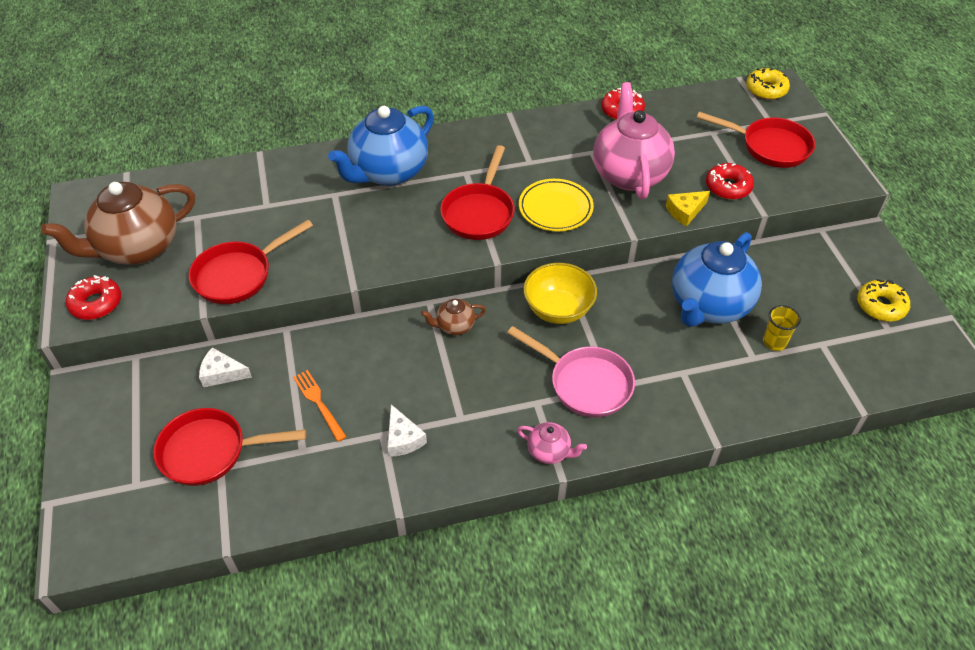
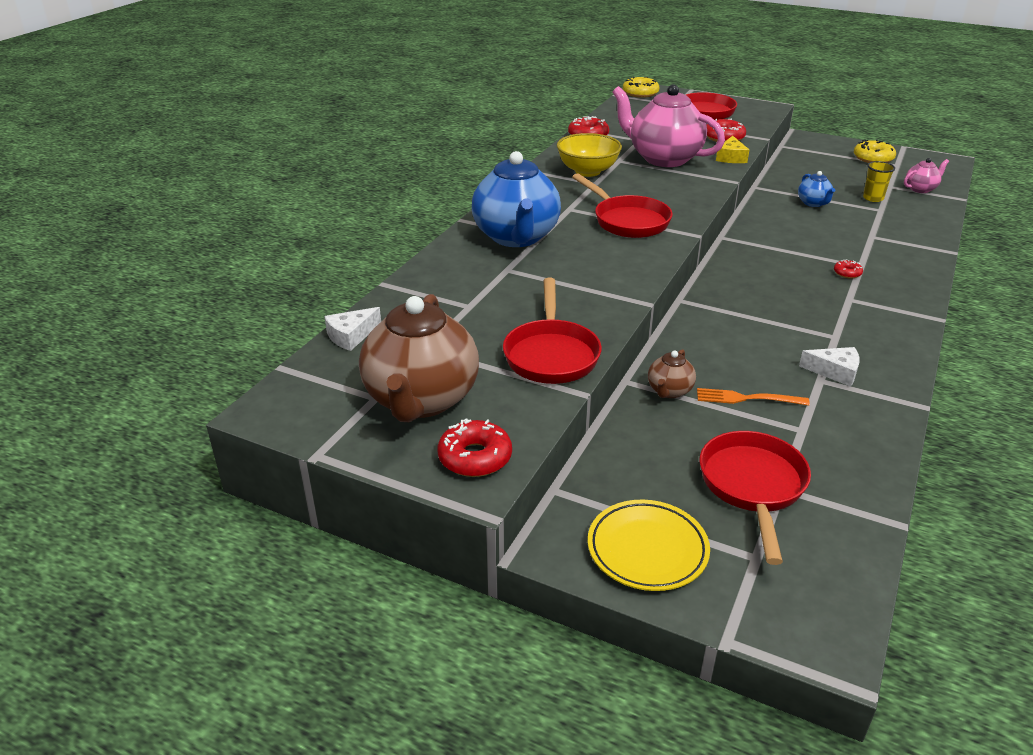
camera: 50 degrees left, 15 degrees down
red pan [153,408,306,486] -> red pan turned 150 degrees clockwise [700,431,811,565]
white cheese [199,347,252,387] -> white cheese moved to [324,307,381,351]
brown teapot [421,299,486,335] -> brown teapot moved to [648,349,696,398]
pink pan [507,326,635,417] -> red donut [834,260,863,278]
pink teapot [517,422,587,464] -> pink teapot moved to [904,158,949,193]
yellow plate [519,179,594,231] -> yellow plate moved to [588,500,710,591]
yellow bowl [523,263,597,324] -> yellow bowl moved to [557,133,622,177]
blue teapot [672,232,762,327] -> blue teapot [798,171,835,207], size x0.45

